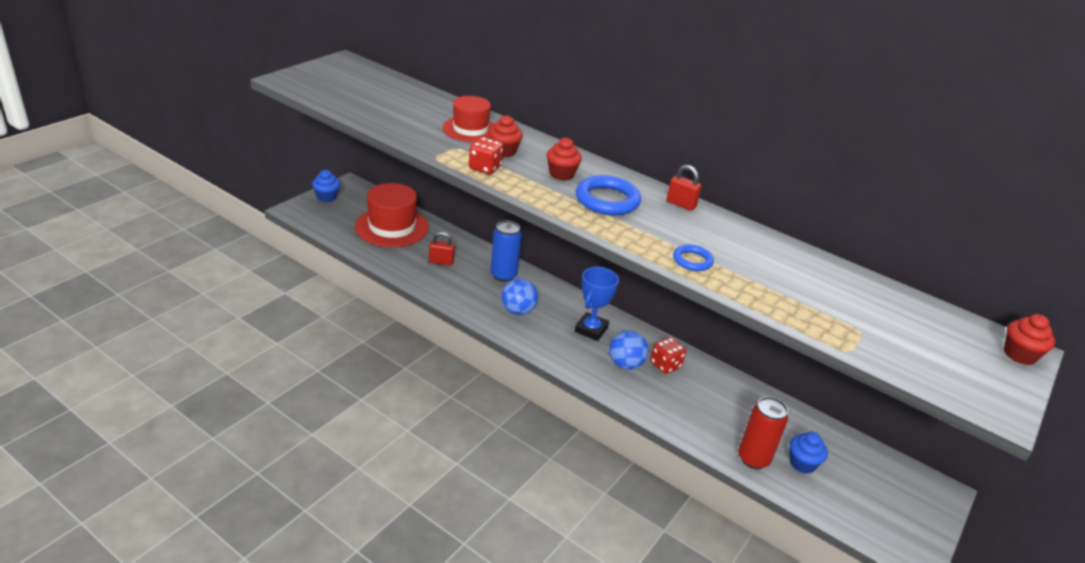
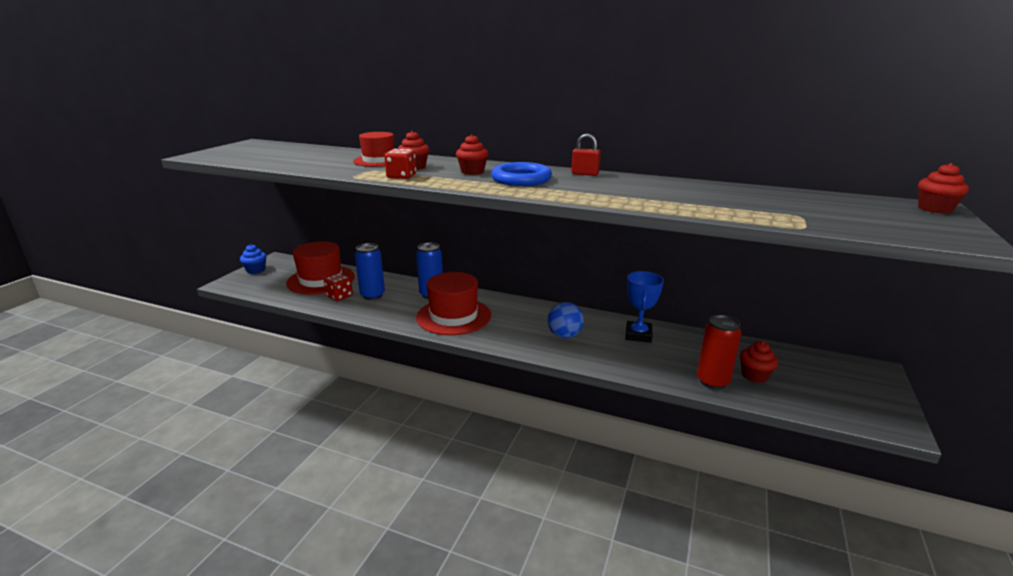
camera: 10 degrees left, 10 degrees down
red padlock [429,232,455,266] -> blue can [355,243,385,300]
blue ball [501,278,538,315] -> red hat [416,272,491,335]
blue trophy [575,267,619,341] -> blue trophy moved to [626,271,664,343]
red dice [650,337,686,374] -> red dice moved to [324,273,353,301]
blue ring [673,244,714,271] -> none
blue cupcake [790,432,828,474] -> red cupcake [740,341,778,383]

